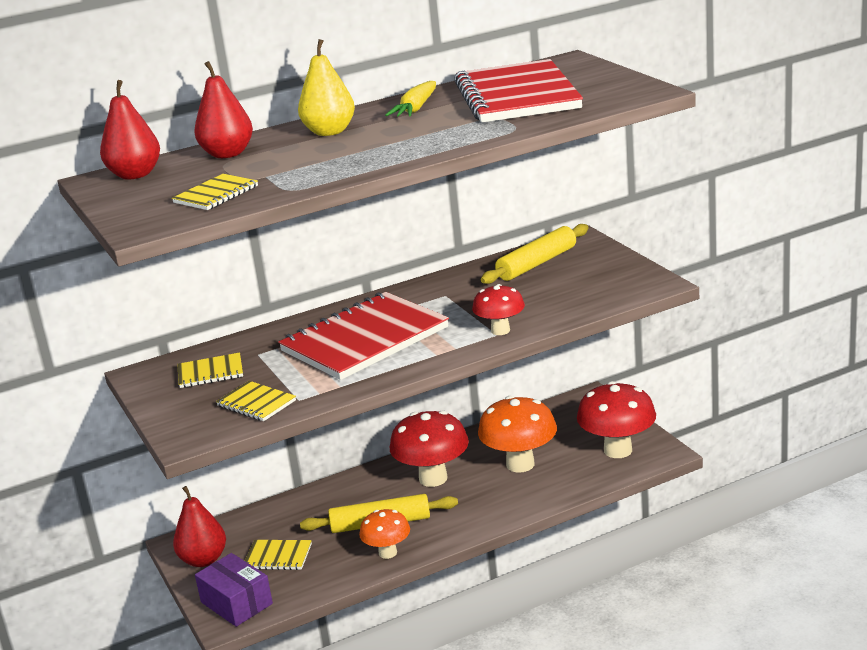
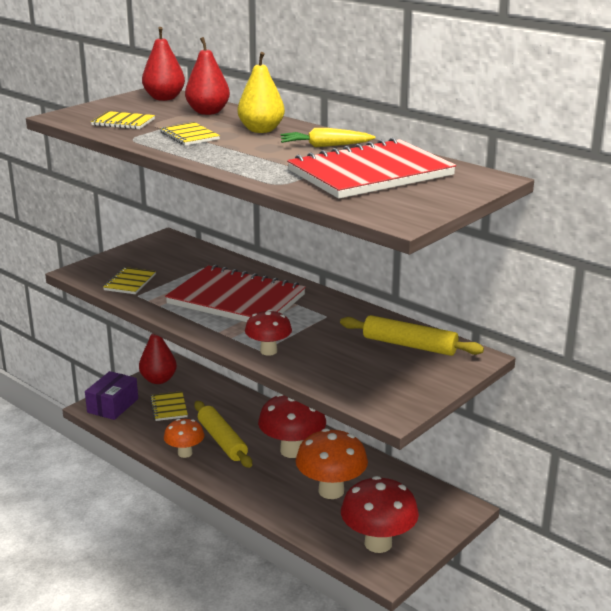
camera: 65 degrees right, 0 degrees up
yellow notebook [177,352,243,388] -> yellow notebook moved to [160,122,220,146]

